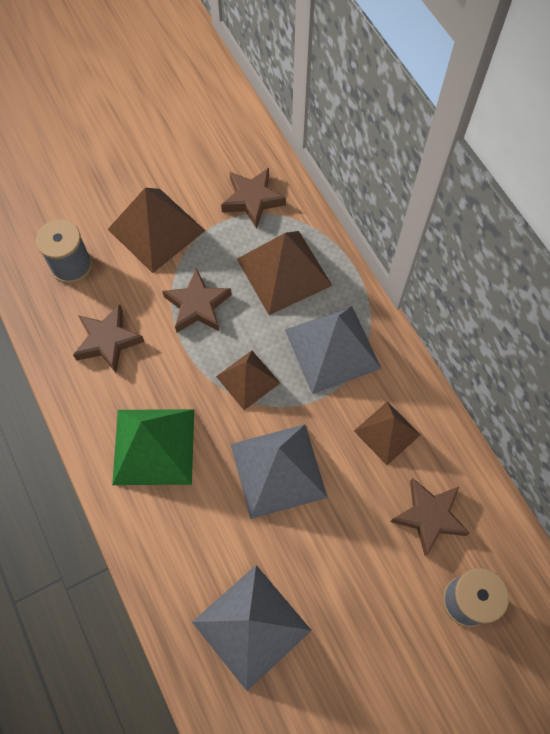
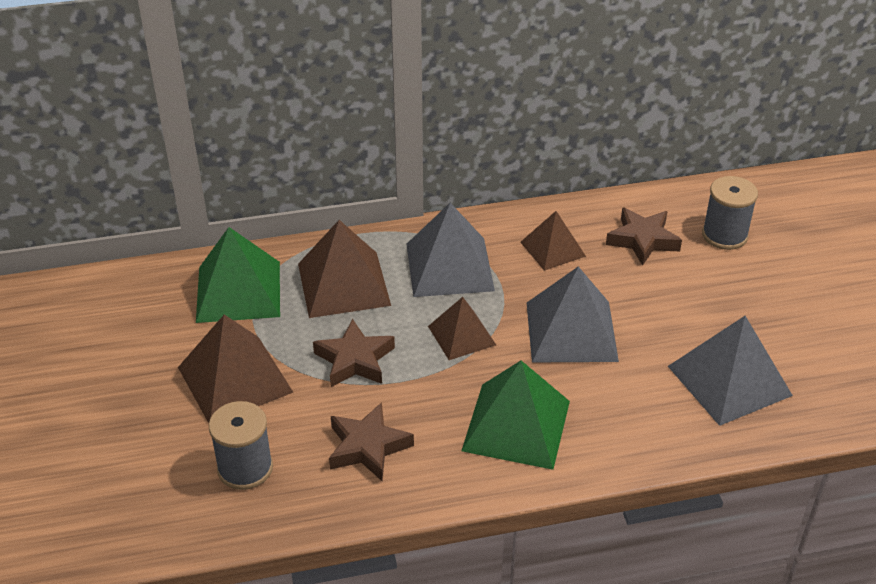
camera: 75 degrees left, 25 degrees down
brown star [221,168,286,228] -> green pyramid [196,227,280,323]

